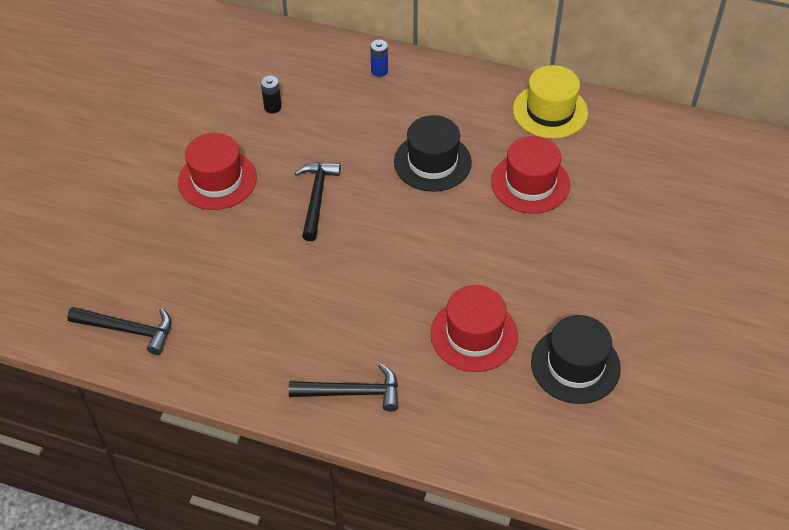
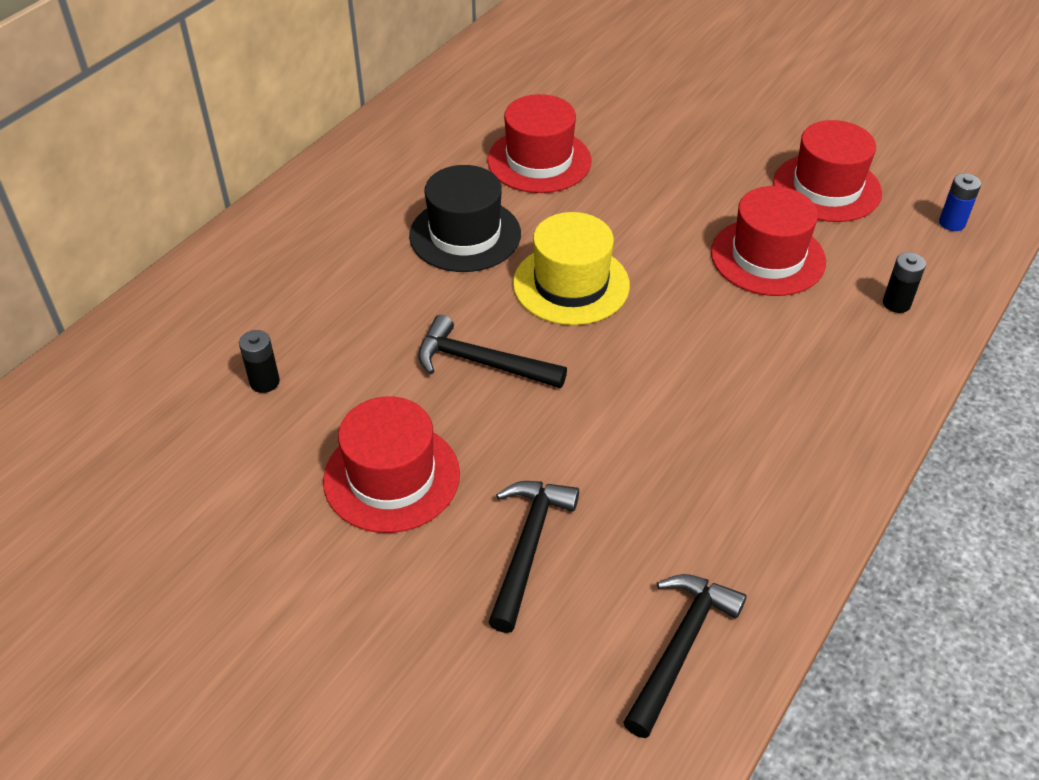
camera: 75 degrees left, 5 degrees down
black hammer [289,363,399,412] -> black hammer moved to [488,481,579,633]
blue battery [370,40,388,77] -> blue battery moved to [939,173,981,231]
yellow hat [513,65,588,139] -> yellow hat moved to [513,212,630,325]
black hat [531,315,621,404] -> red hat [773,120,882,222]
none -> black battery [883,252,926,313]

